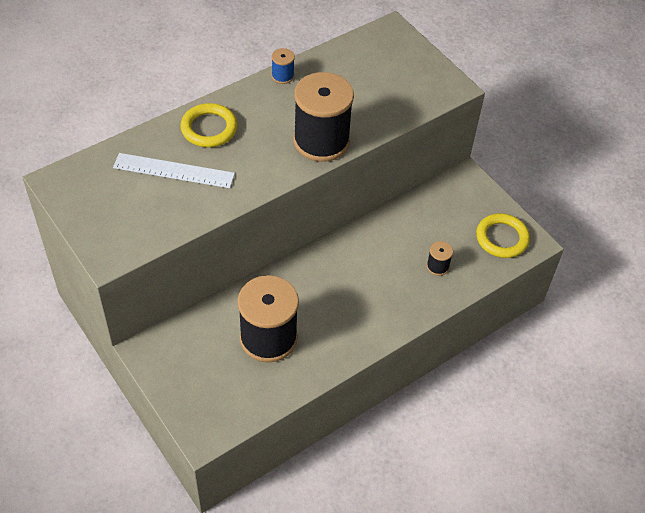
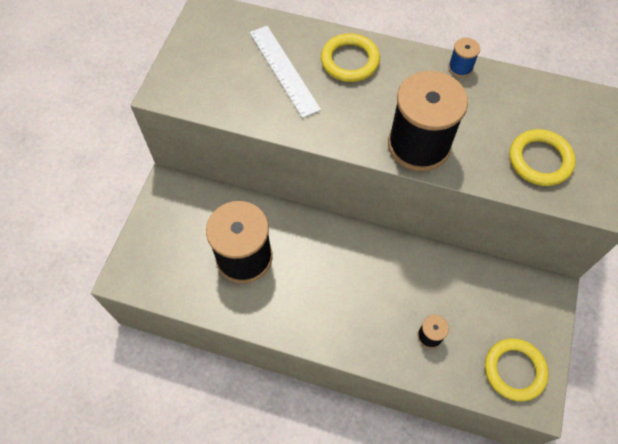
camera: 55 degrees right, 10 degrees up
none -> yellow ring [509,129,576,186]

